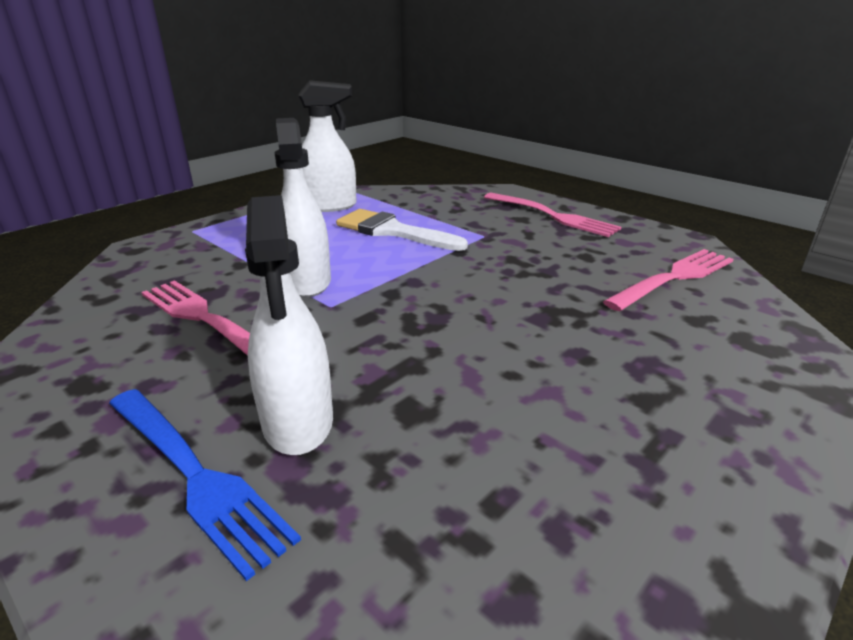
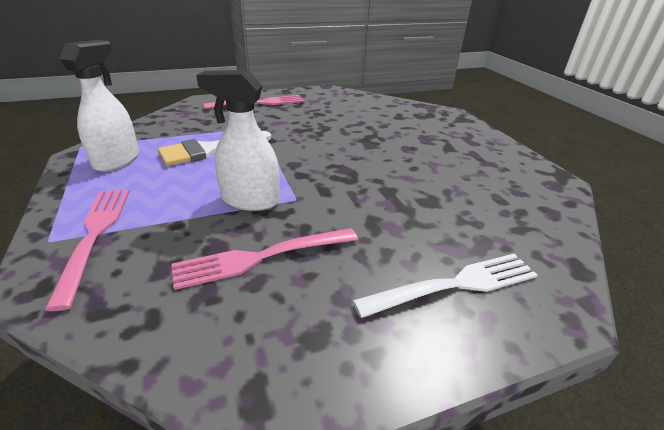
camera: 65 degrees left, 5 degrees up
blue fork [109,389,301,581] -> white fork [353,254,537,318]
white spray bottle [245,195,333,455] -> none
pink fork [603,249,734,311] -> pink fork moved to [45,189,130,311]

